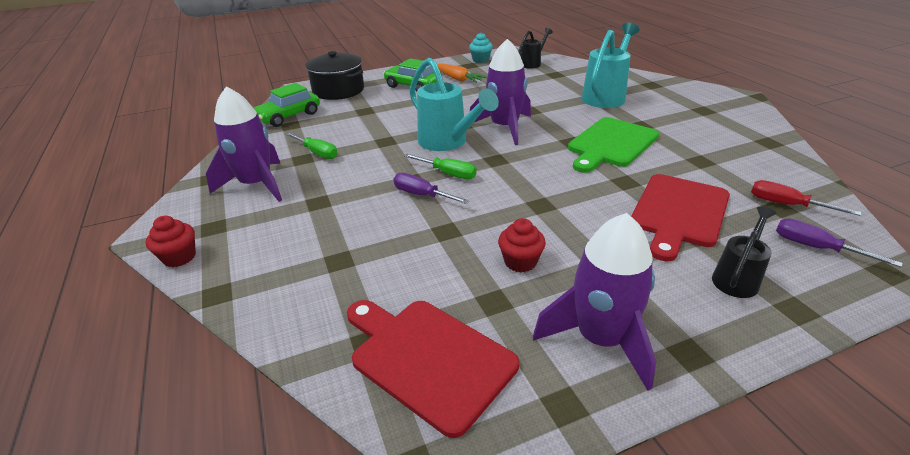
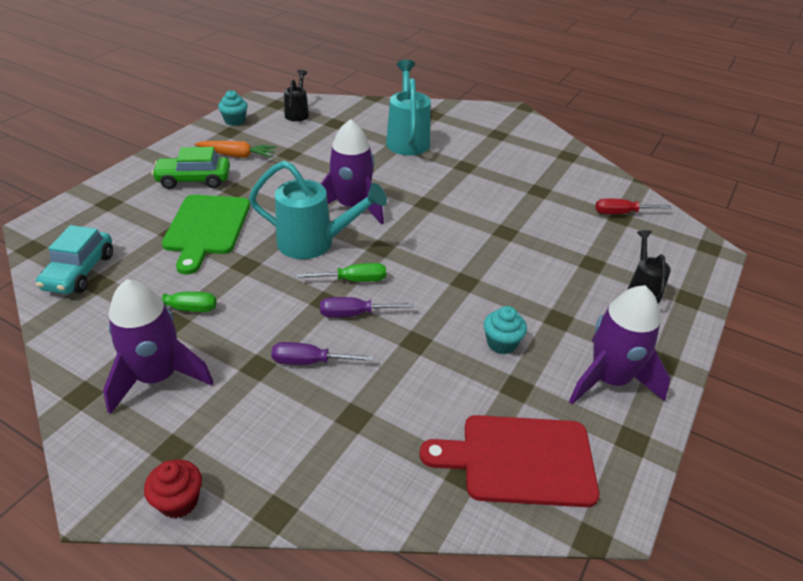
camera: 40 degrees left, 5 degrees up
green car [254,83,320,127] -> turquoise car [36,225,113,294]
black pot [305,51,364,100] -> none
red cupcake [498,218,546,273] -> turquoise cupcake [484,306,527,354]
green cutting board [568,117,659,173] -> green cutting board moved to [162,195,250,275]
red cutting board [631,174,730,261] -> none
purple screwdriver [776,218,902,267] -> purple screwdriver moved to [271,342,374,365]

